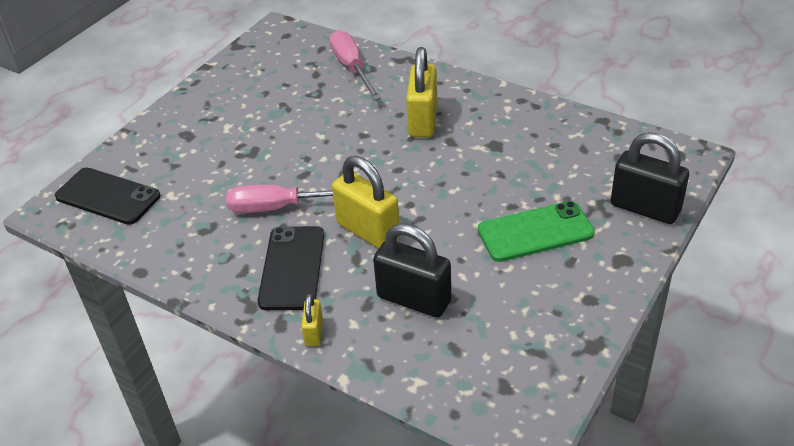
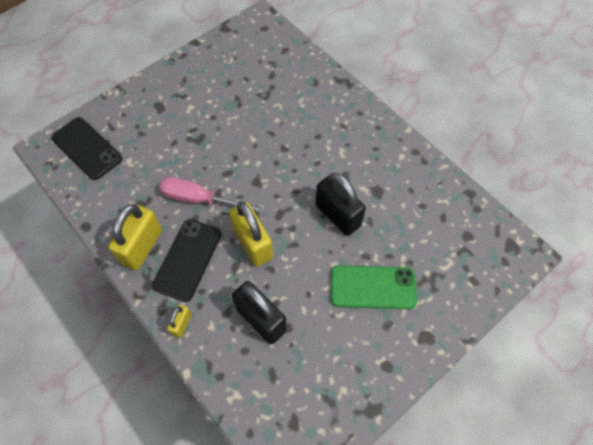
camera: 15 degrees right, 20 degrees up
pink screwdriver [329,30,381,100] -> none
yellow padlock [406,47,437,137] -> yellow padlock moved to [108,204,162,270]
black padlock [610,132,689,224] -> black padlock moved to [315,173,366,236]

